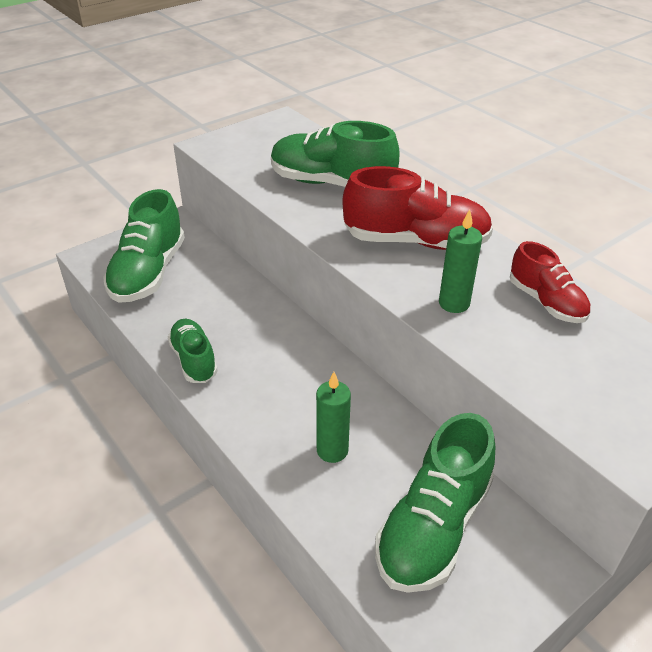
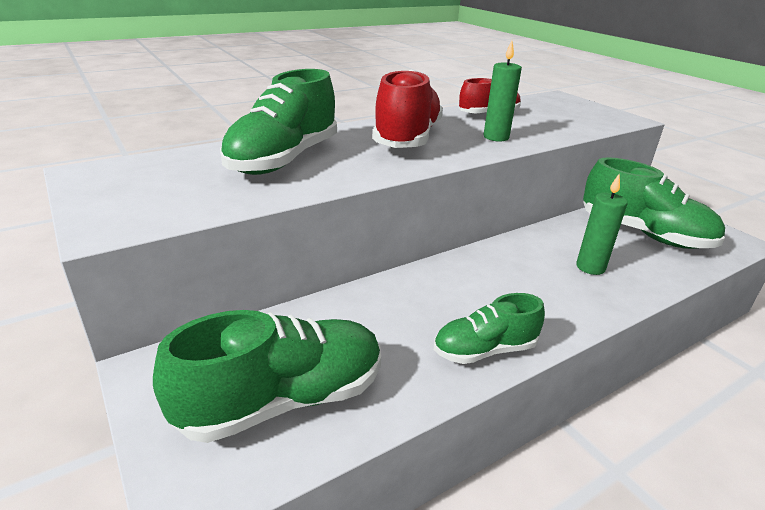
camera: 85 degrees left, 10 degrees down
green shoe [103,189,185,303] -> green shoe turned 45 degrees counterclockwise [153,310,381,443]

